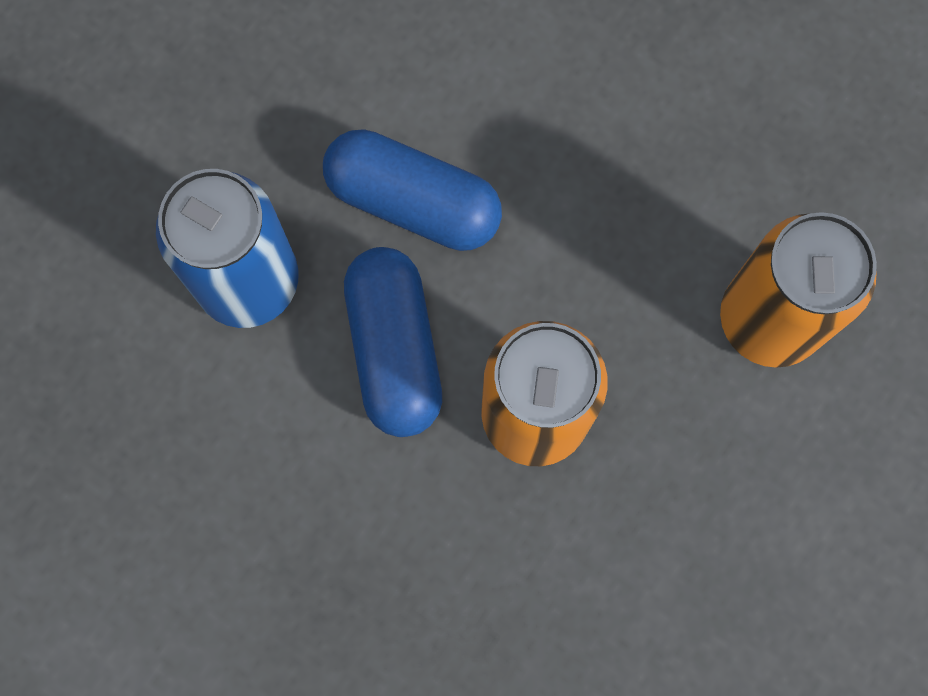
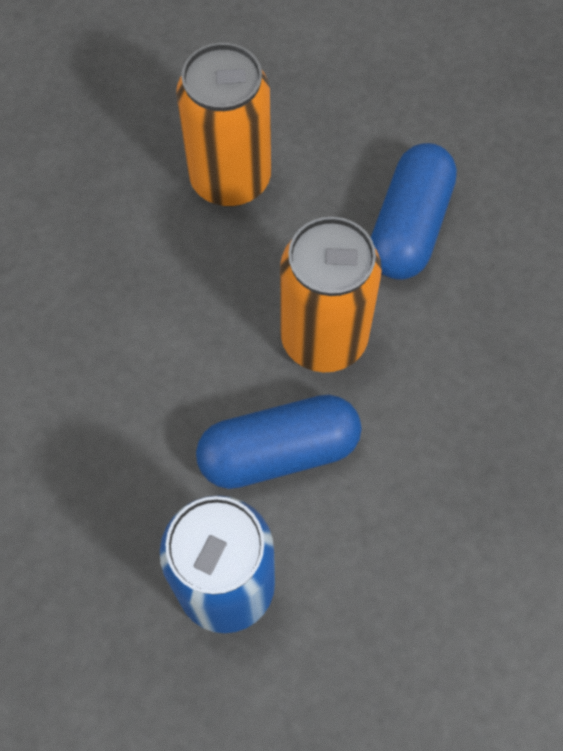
camera: 95 degrees left, 10 degrees down
blue capsule [323,129,502,251] -> blue capsule moved to [371,143,457,280]

